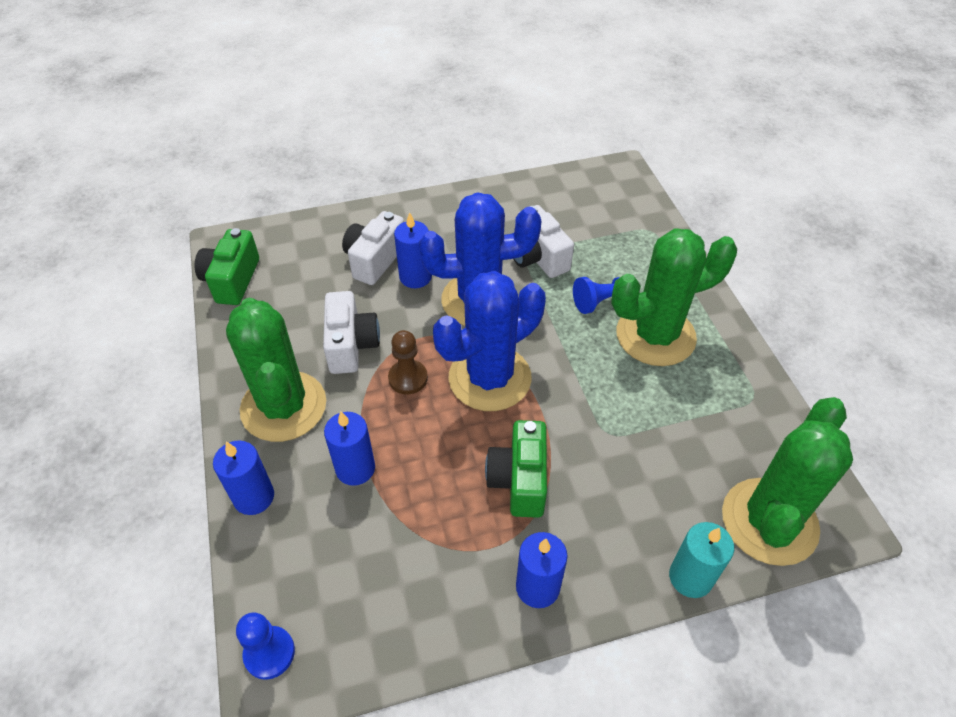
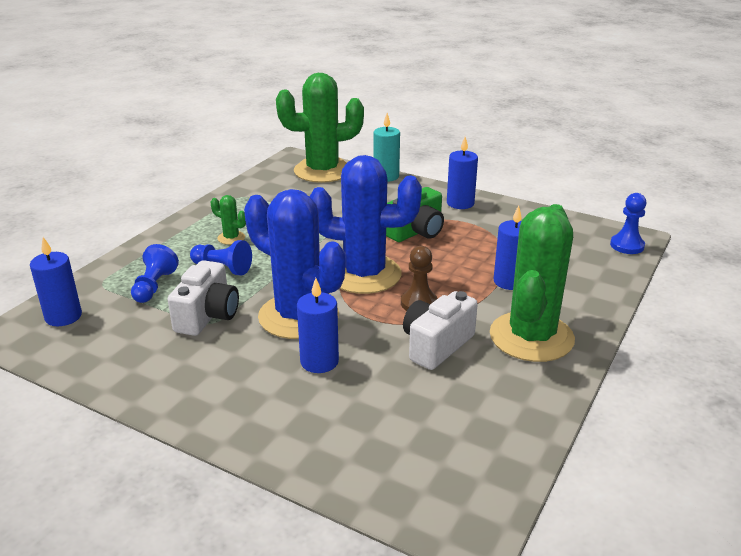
camera: 135 degrees left, 20 degrees down
green camera [195,228,259,305] -> none
blue candle [213,440,274,515] -> blue candle moved to [30,237,82,326]
white camera [342,211,404,285] -> none
green cactus [611,228,737,366] -> green cactus [211,195,246,245], size x0.40
none -> blue pawn [131,244,179,303]

